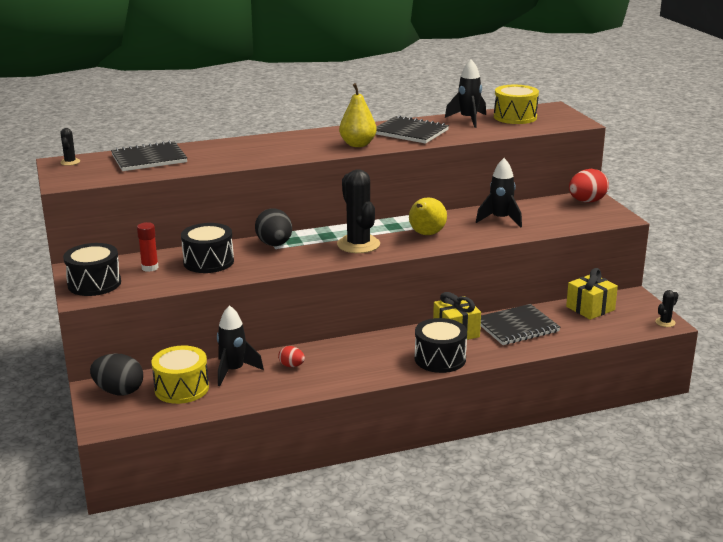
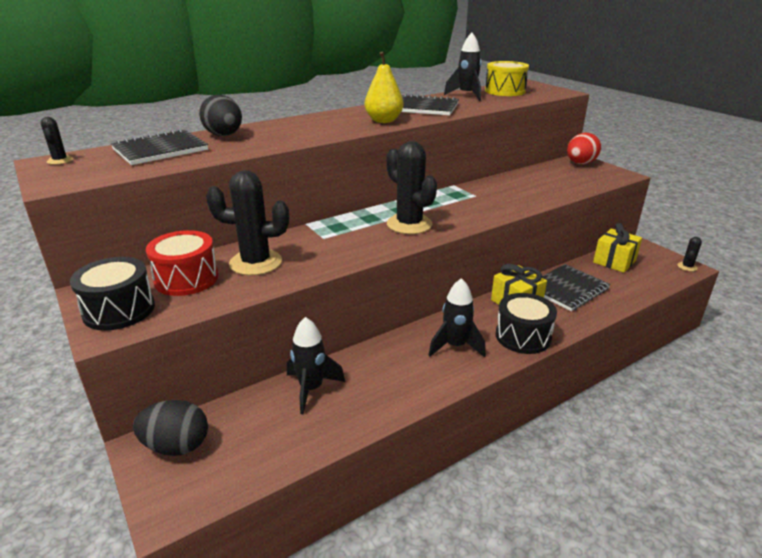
camera: 15 degrees left, 5 degrees up
red glue stick [137,222,159,272] -> red drum [146,230,219,296]
yellow drum [151,346,209,404] -> none
black drum [181,223,234,273] -> black cactus [206,170,289,276]
black egg [255,209,292,246] -> black egg moved to [199,95,242,136]
red egg [278,346,305,367] -> none
yellow pear [409,198,447,235] -> none
black rocket [476,158,522,228] -> black rocket moved to [428,278,486,357]

